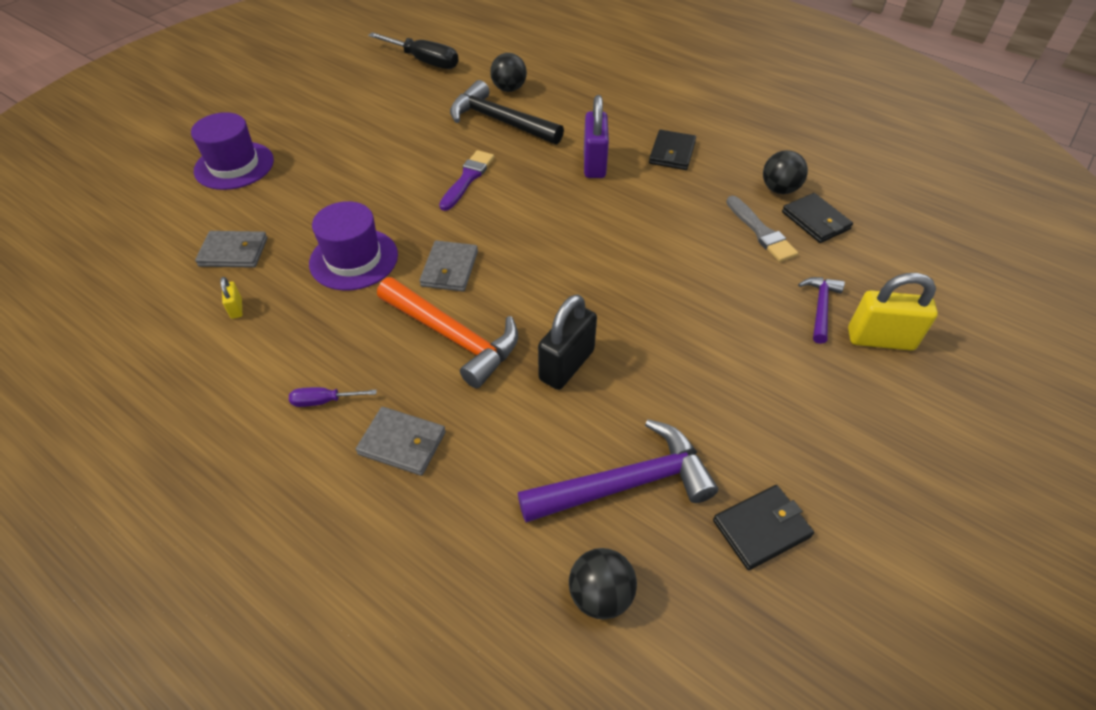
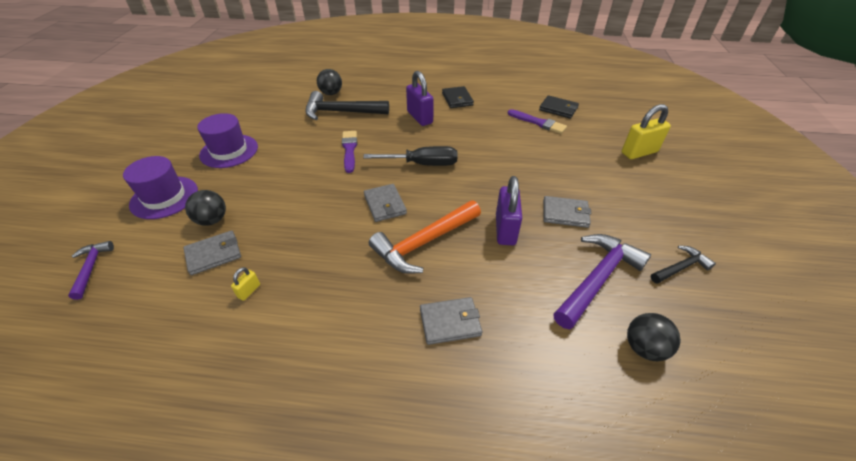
camera: 30 degrees left, 5 degrees down
yellow padlock [220,277,242,319] -> yellow padlock turned 75 degrees clockwise [231,267,260,301]
purple screwdriver [289,387,377,407] -> none
purple hat [309,201,398,291] -> purple hat moved to [197,113,258,168]
black screwdriver [368,32,459,69] -> black screwdriver moved to [363,146,457,166]
orange hammer [377,277,518,388] -> orange hammer turned 135 degrees clockwise [369,200,481,274]
black padlock [538,294,597,390] -> purple padlock [496,176,522,245]
black wallet [713,485,814,570] -> black hammer [651,245,716,284]
grey brush [726,196,798,262] -> purple brush [508,109,567,134]
black ball [763,150,808,194] -> black ball moved to [185,190,226,226]
purple hammer [798,277,845,344] -> purple hammer moved to [68,241,114,300]
none -> grey wallet [543,196,591,228]

